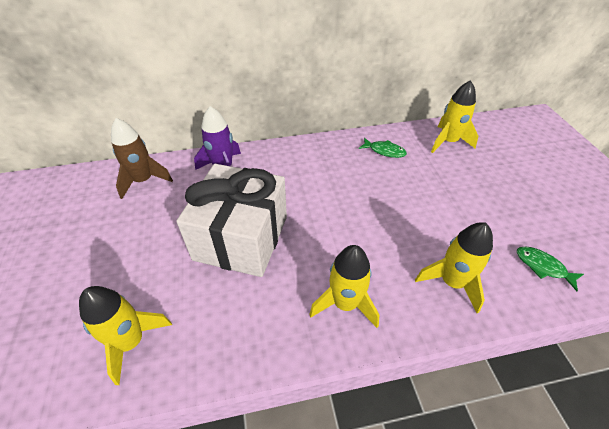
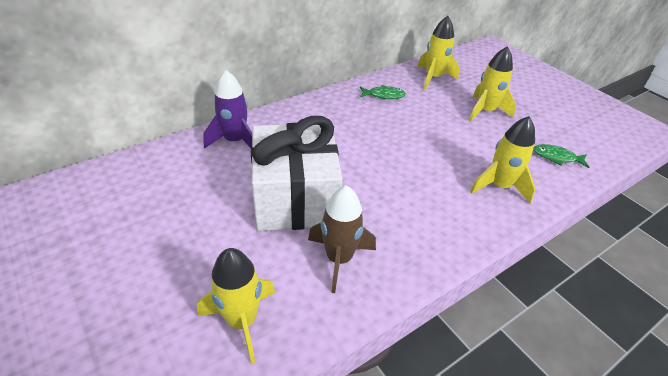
camera: 25 degrees left, 5 degrees down
brown rocket [111,118,173,199] -> brown rocket moved to [308,185,376,293]
yellow rocket [309,245,379,328] -> yellow rocket moved to [469,46,516,122]

